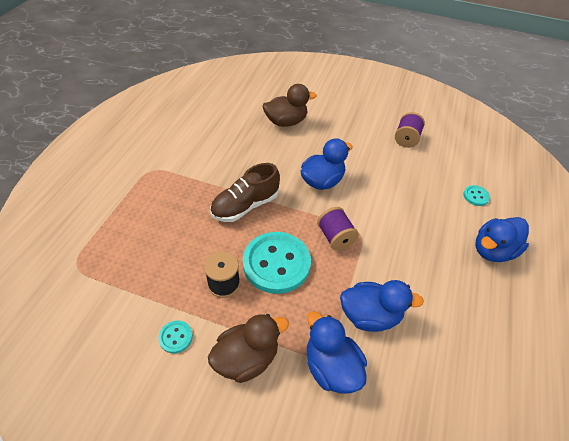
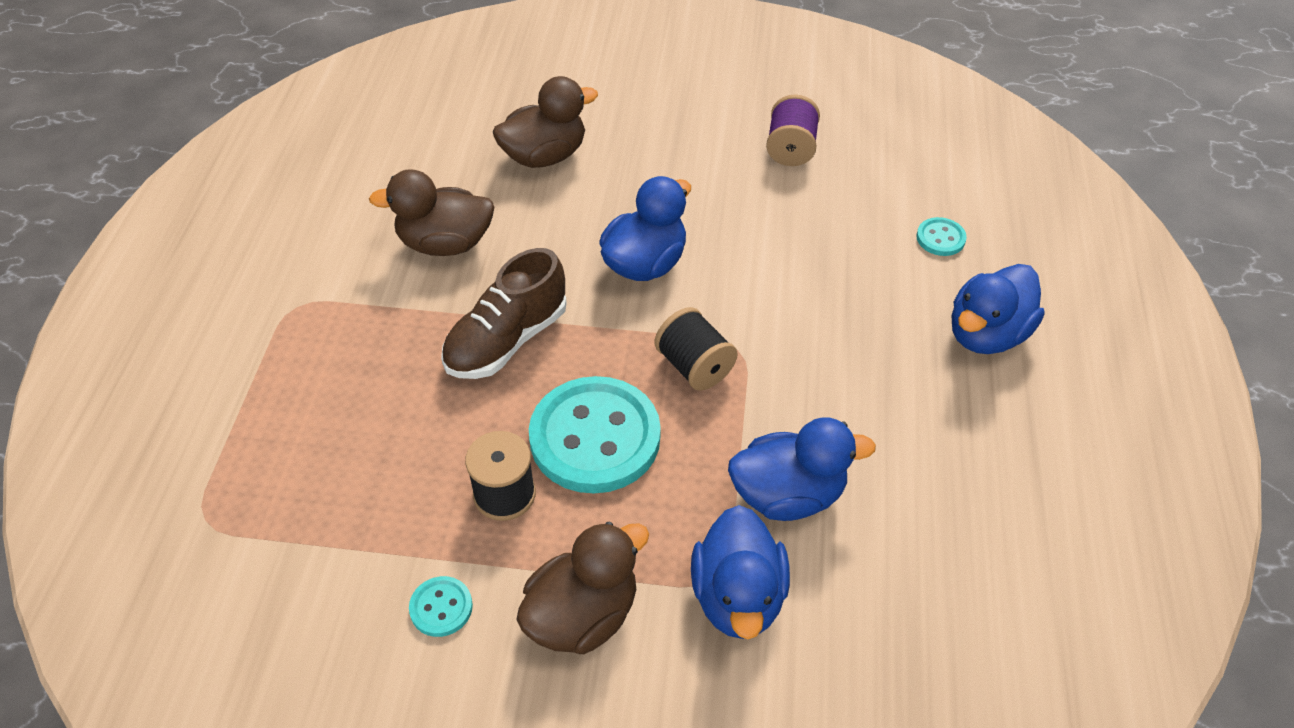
camera: 10 degrees left, 0 degrees up
blue duck [307,311,367,394] -> blue duck turned 135 degrees counterclockwise [691,505,790,639]
purple spool [317,207,359,250] -> black spool [655,307,738,391]
none -> brown duck [369,169,494,256]

